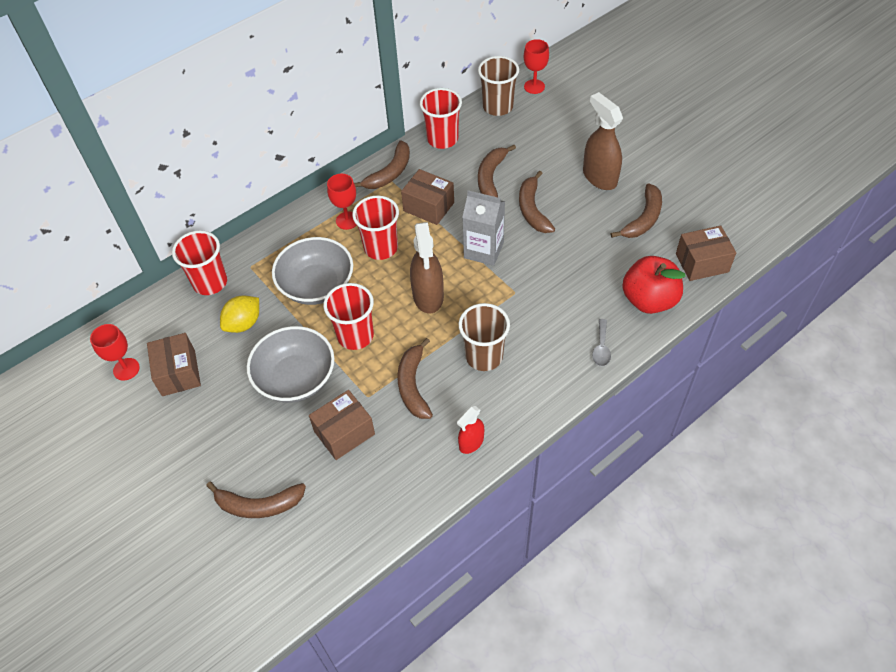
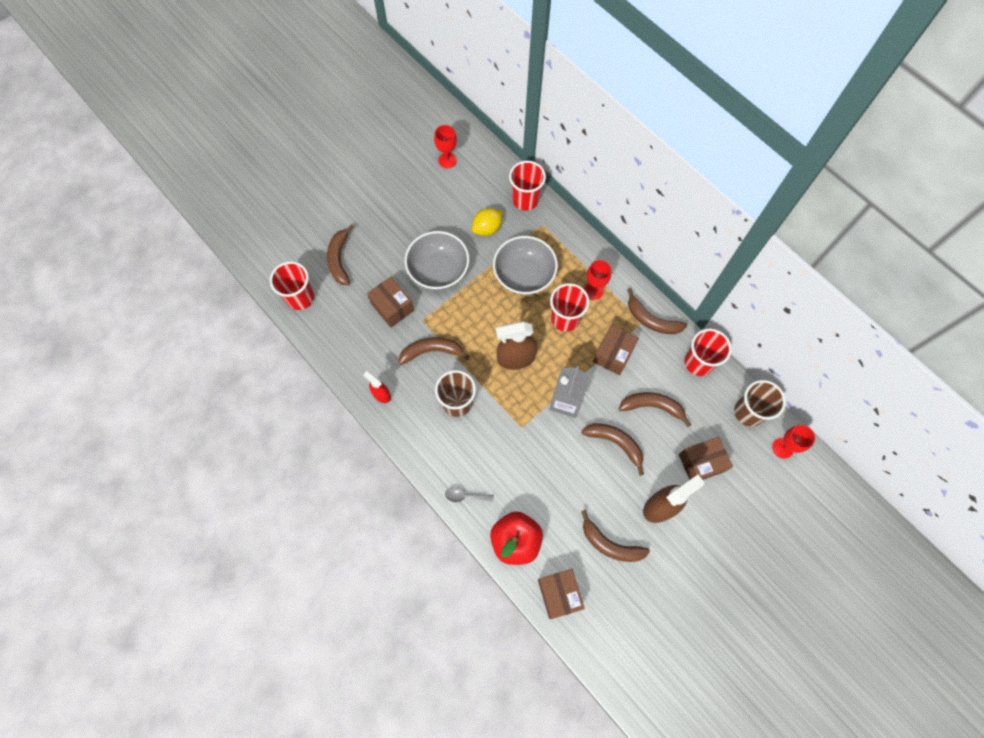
camera: 85 degrees right, 15 degrees up
brown box [147,333,201,396] -> brown box moved to [679,437,733,480]
yellow lemon [220,296,259,333] -> yellow lemon turned 75 degrees counterclockwise [472,208,503,236]
red cup [323,283,374,350] -> red cup moved to [270,261,314,310]
brown banana [519,171,555,233] -> brown banana turned 45 degrees clockwise [581,423,644,476]

